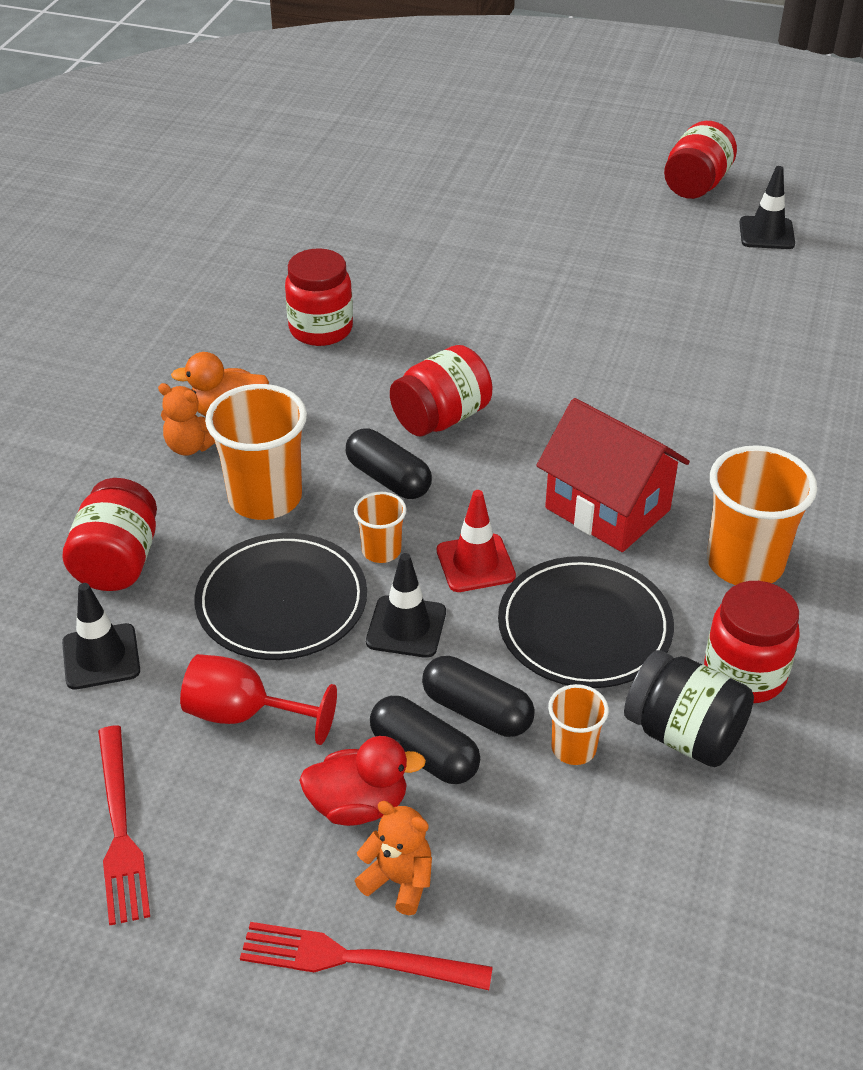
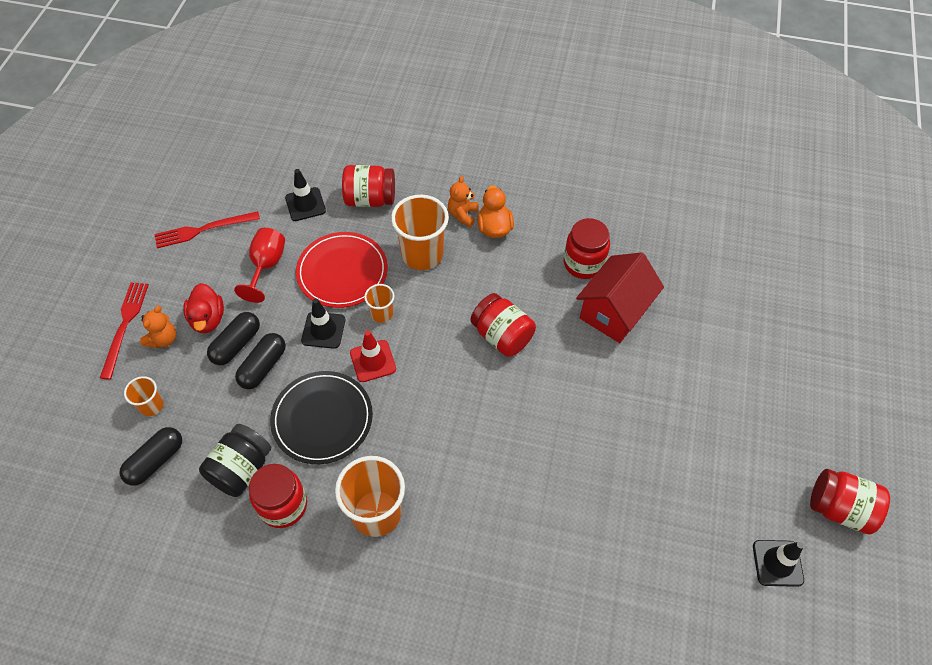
camera: 85 degrees right, 15 degrees up
black plate [194,533,367,660] -> red plate [296,232,388,308]
black capsule [346,428,432,499] -> black capsule moved to [120,427,182,486]
red house [536,398,690,552] -> red house moved to [576,252,664,343]
orange cup [548,684,609,765] -> orange cup moved to [124,376,163,416]

